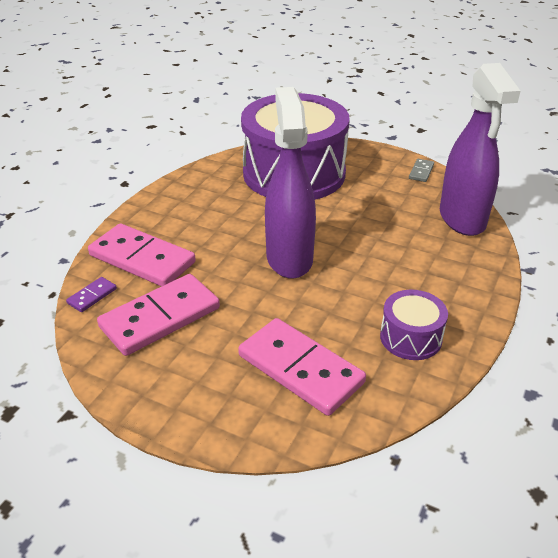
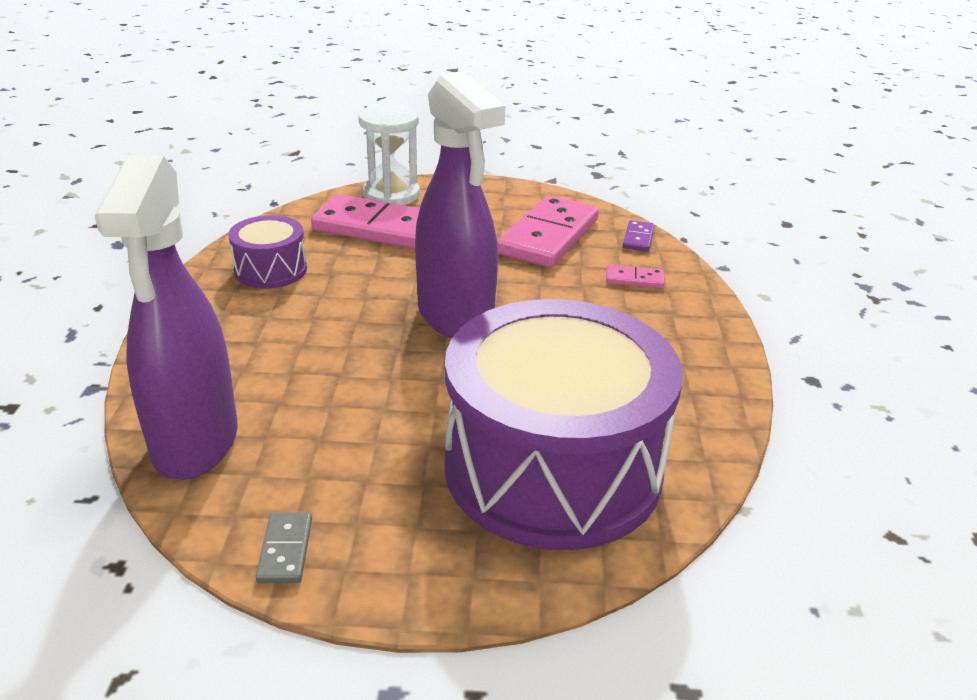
camera: 155 degrees right, 5 degrees down
pink domino [88,224,196,287] -> pink domino [606,264,665,288], size x0.43
purple spray bottle [440,63,520,236] -> purple spray bottle turned 150 degrees counterclockwise [94,156,238,480]
none -> white hourglass [358,104,420,205]

